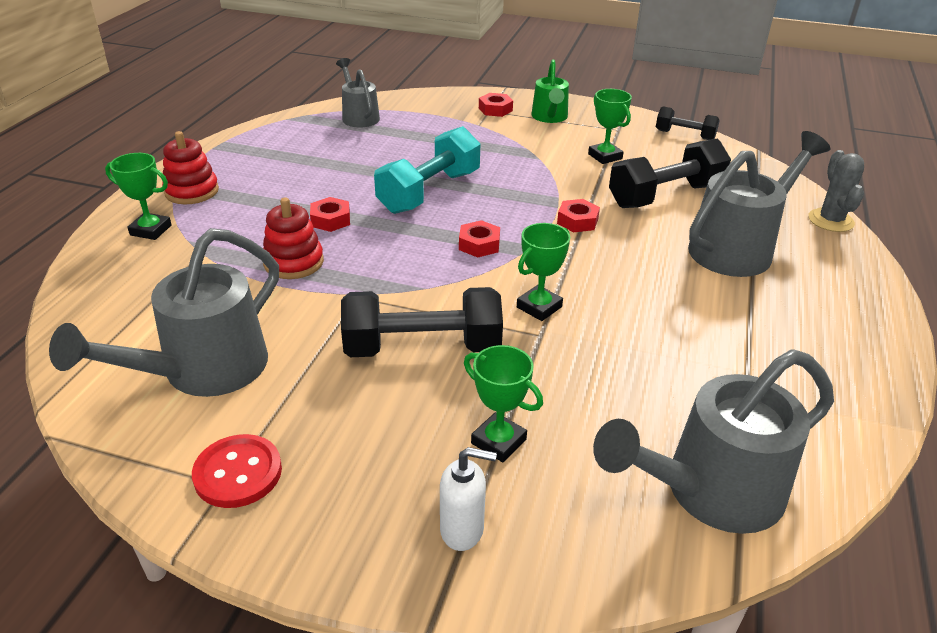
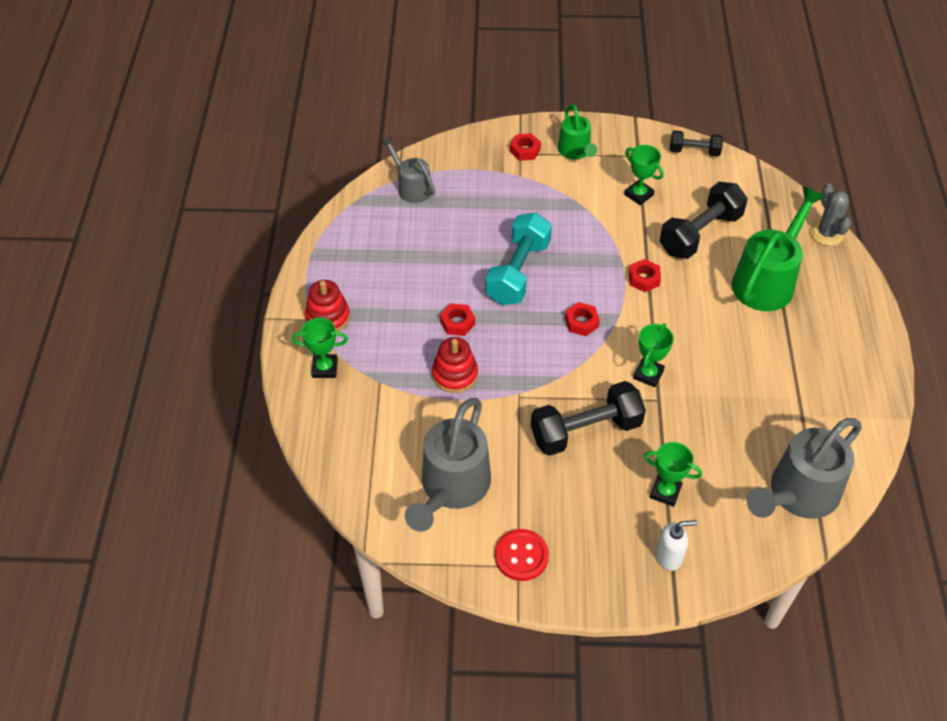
camera: 15 degrees left, 15 degrees up
grey watering can [688,131,830,277] -> green watering can [732,186,825,311]

